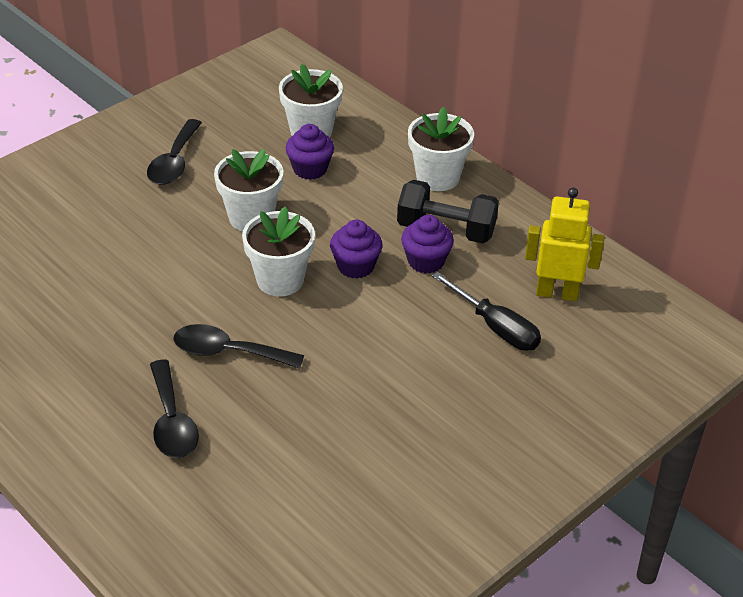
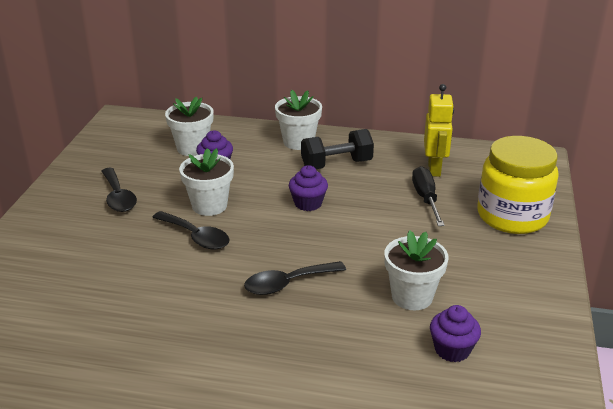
camera: 35 degrees left, 10 degrees down
black spoon [150,360,199,458] -> black spoon moved to [152,211,230,250]
white flower pot [242,206,315,296] -> white flower pot moved to [384,230,449,310]
purple cupcake [401,215,454,274] -> purple cupcake moved to [430,305,481,362]
black screwdriver [432,272,541,351] -> black screwdriver turned 105 degrees counterclockwise [412,166,445,226]
yellow robot [525,188,604,301] -> yellow robot turned 120 degrees clockwise [424,84,454,177]
none -> yellow jar [477,136,559,234]

